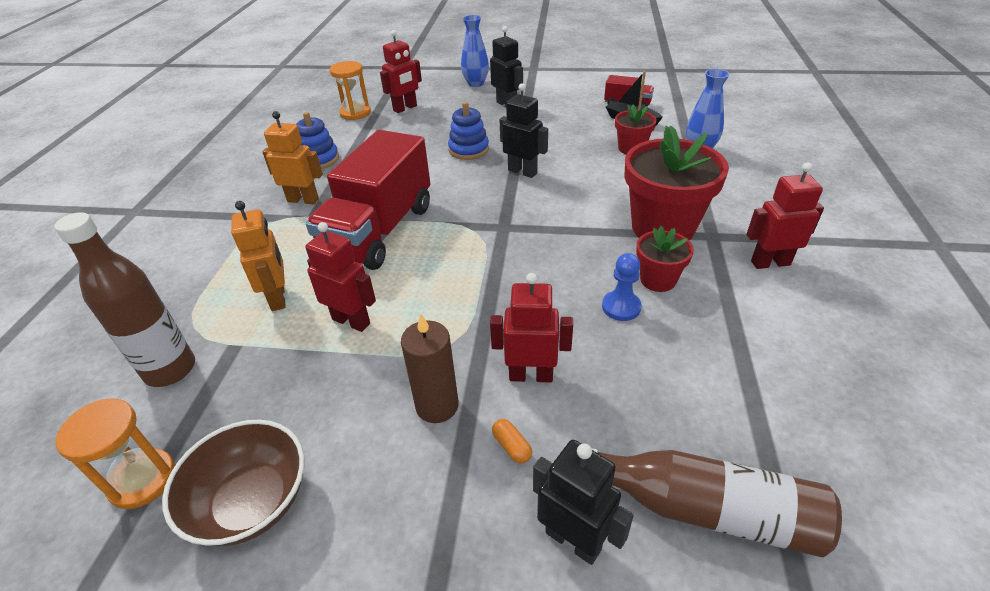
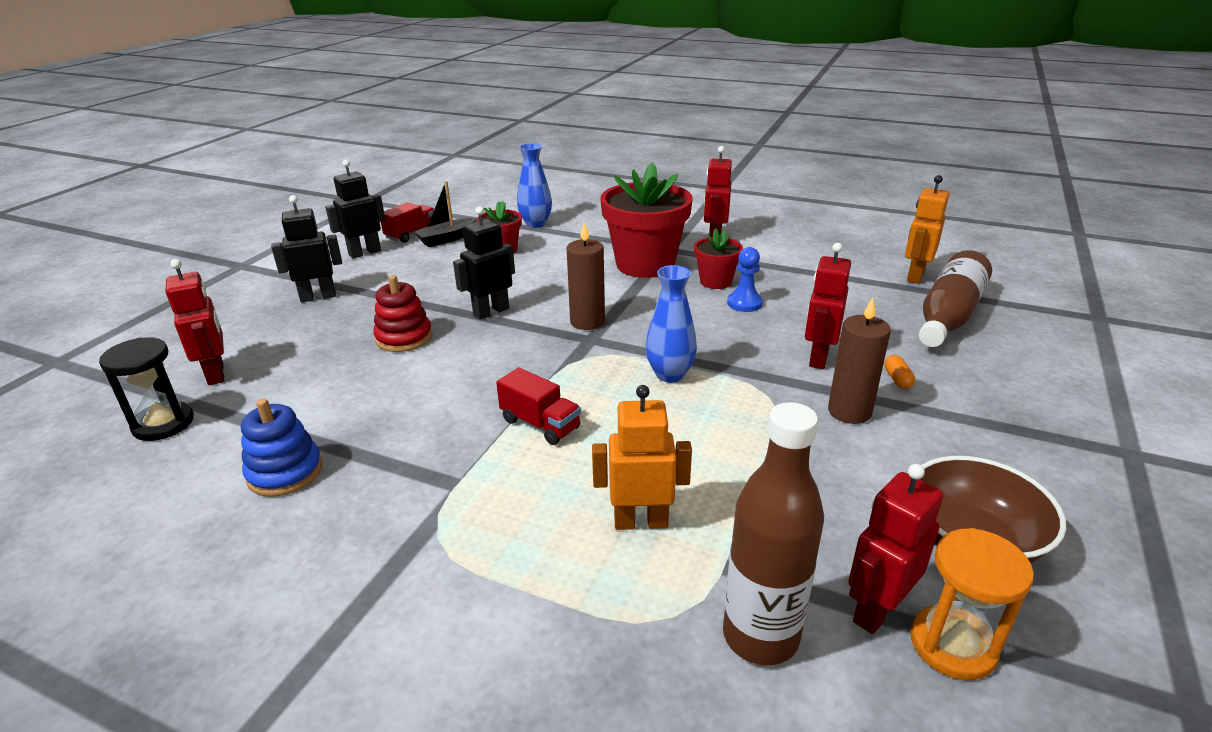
camera: 75 degrees left, 10 degrees down
orange robot [262,111,323,204] -> orange robot moved to [905,175,949,284]
red robot [305,222,376,332] -> red robot moved to [848,464,943,634]
red truck [306,130,430,270] -> red truck [496,367,581,445], size x0.44
orange hourglass [329,61,371,120] -> black hourglass [99,337,194,441]
blue stacking toy [448,102,489,160] -> red stacking toy [373,275,432,352]
blue vase [461,15,489,87] -> blue vase moved to [646,265,697,383]
orange capsule [492,419,532,463] -> orange capsule turned 75 degrees counterclockwise [884,355,915,389]
black robot [533,440,634,565] -> black robot moved to [325,159,385,258]
none -> brown candle [567,223,605,330]

